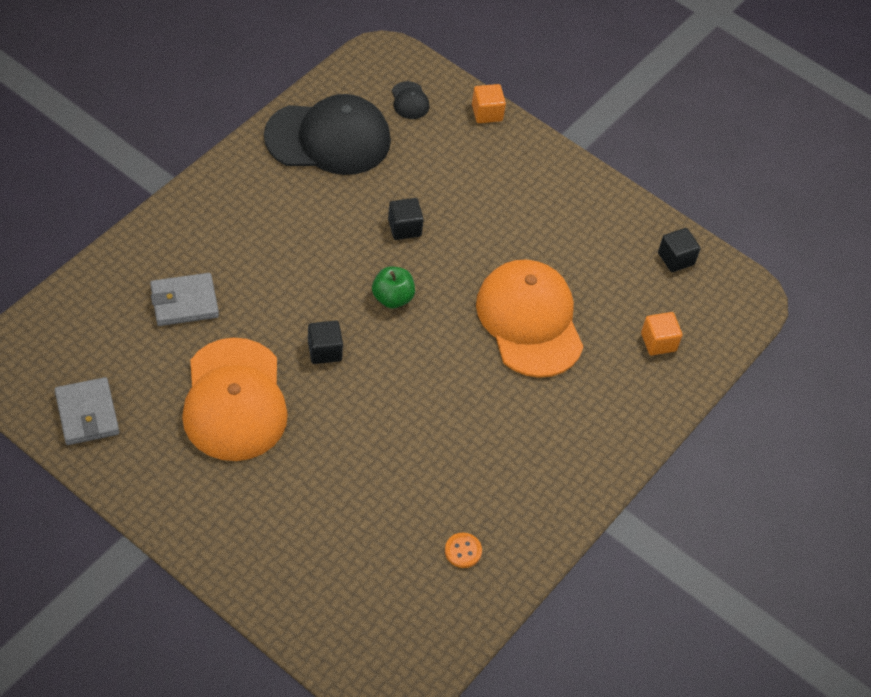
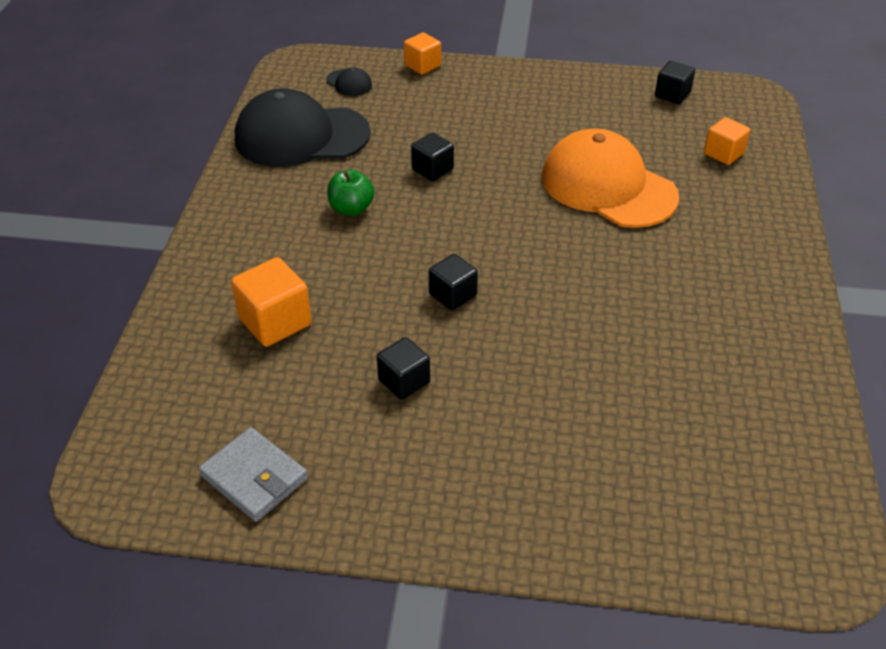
camera: 25 degrees left, 10 degrees down
grey wallet [150,273,219,326] -> orange cube [231,257,312,347]
orange cap [182,337,288,461] -> black cube [377,337,430,400]
black cap [264,94,391,175] -> black cap turned 150 degrees counterclockwise [235,88,371,167]
green apple [372,266,415,308] -> green apple moved to [327,169,375,216]
orange button [445,533,482,568] -> none

